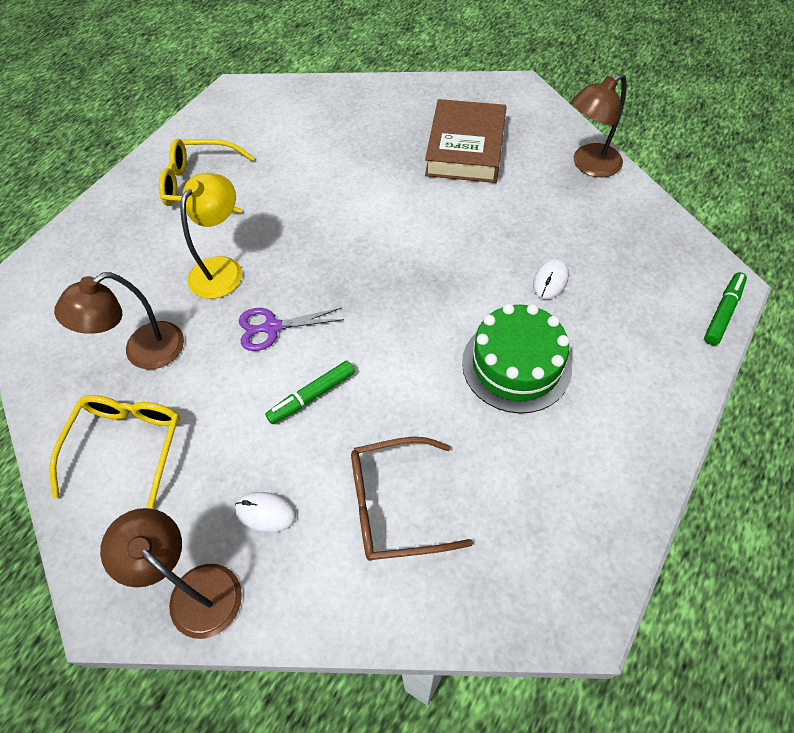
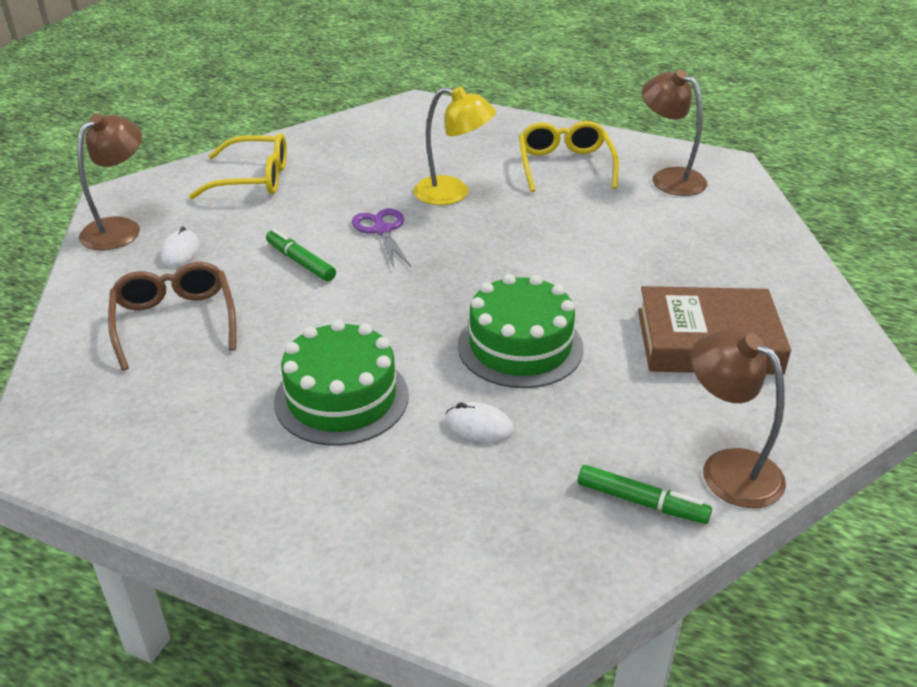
camera: 80 degrees right, 20 degrees down
brown lamp [54,272,184,369] -> brown lamp moved to [642,70,707,196]
green marker [704,272,747,345] -> green marker moved to [578,465,712,524]
none -> green cake [458,274,583,388]

